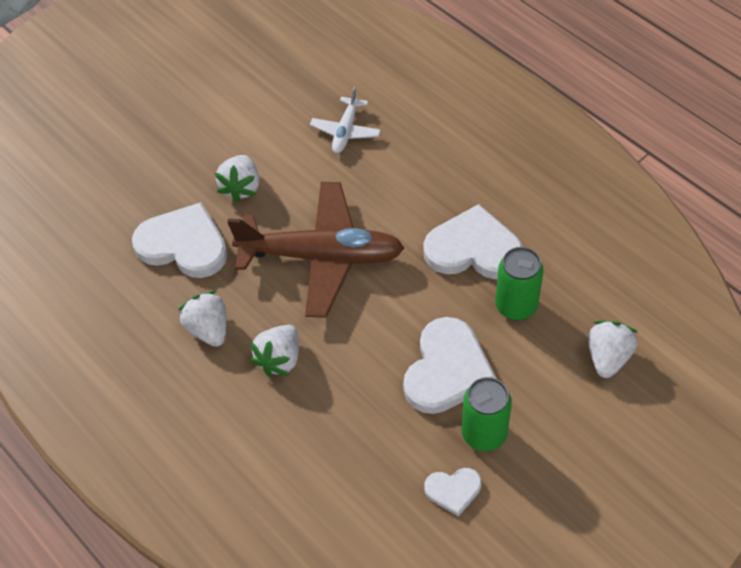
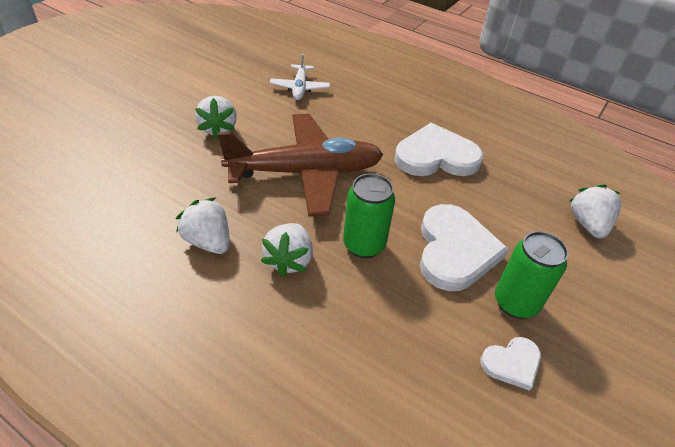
camera: 20 degrees left, 10 degrees down
white heart [132,202,227,278] -> none
green can [495,247,543,321] -> green can moved to [343,173,395,258]

